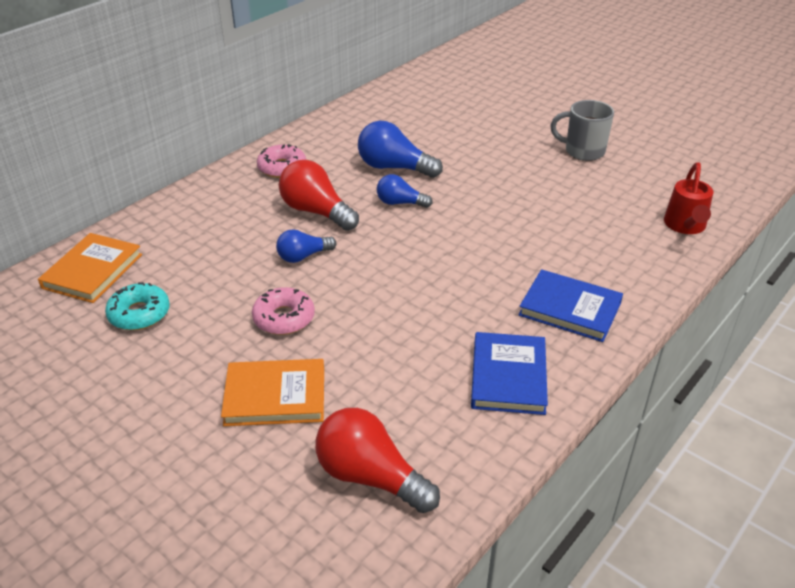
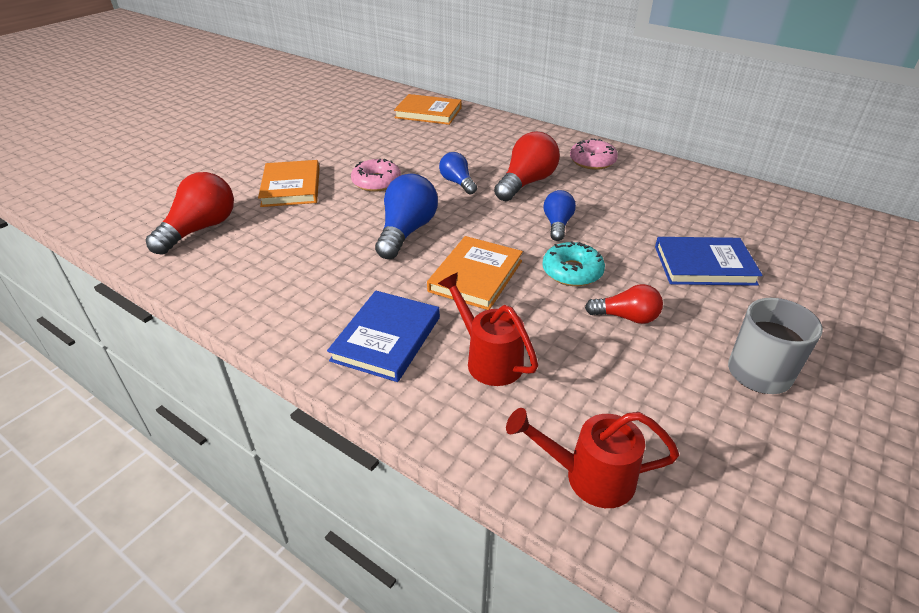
camera: 85 degrees right, 0 degrees up
turquoise donut [105,282,170,330] -> turquoise donut moved to [542,241,605,286]
blue light bulb [358,121,443,178] -> blue light bulb moved to [375,174,438,259]
blue book [471,332,548,415] -> blue book moved to [655,237,763,286]
none -> orange book [427,236,523,310]
none -> red watering can [438,273,538,386]
none -> red light bulb [585,284,663,324]

